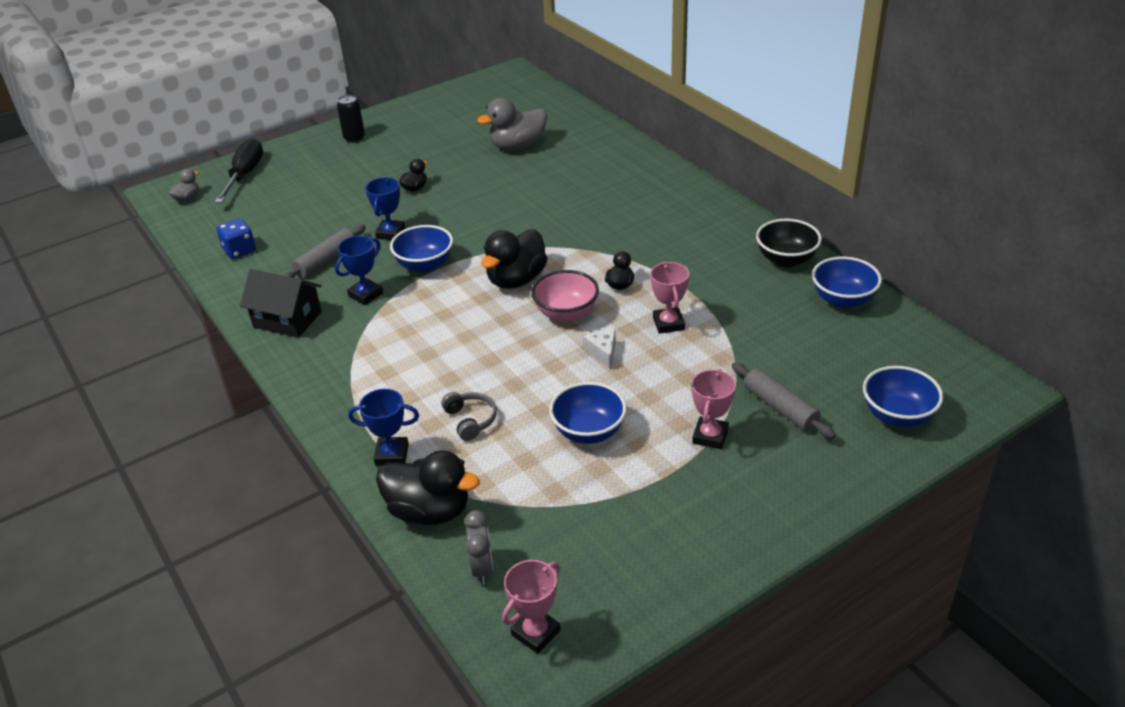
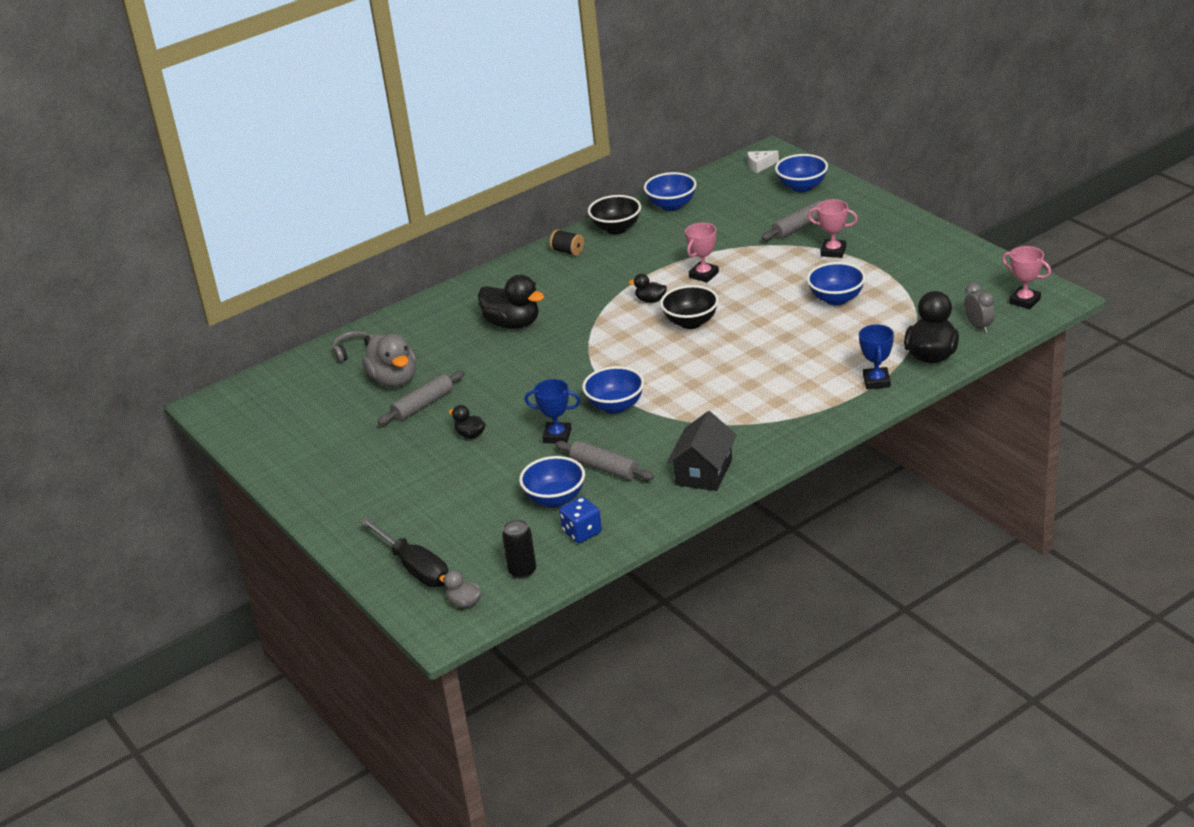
camera: 90 degrees left, 5 degrees down
black screwdriver [215,138,263,203] -> black screwdriver turned 135 degrees counterclockwise [360,518,448,587]
blue trophy [335,236,383,305] -> none
black can [337,95,365,143] -> black can moved to [502,519,536,579]
grey headphones [441,392,497,441] -> grey headphones moved to [333,331,374,363]
grey clock [465,510,493,585] -> grey clock turned 75 degrees clockwise [964,282,995,333]
black duck [481,229,548,289] -> black duck moved to [478,275,544,329]
pink bowl [531,270,599,322] -> black bowl [660,285,719,329]
white cheese [583,329,616,369] -> white cheese moved to [747,151,779,173]
pink trophy [650,262,689,334] -> pink trophy turned 45 degrees counterclockwise [685,223,719,283]
none -> grey rolling pin [378,371,465,425]
none -> blue bowl [519,456,585,507]
none -> black spool [550,229,584,256]

